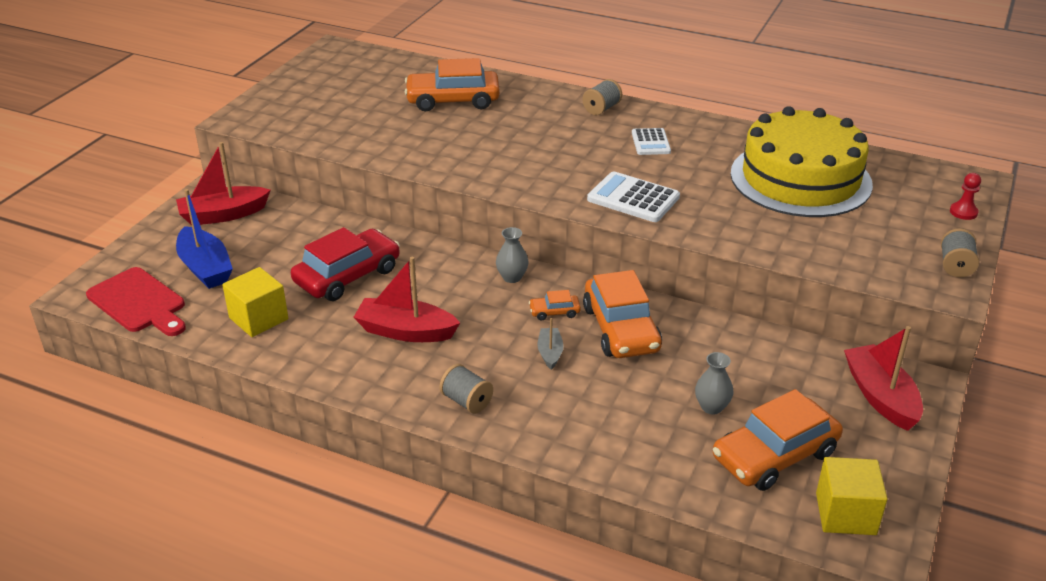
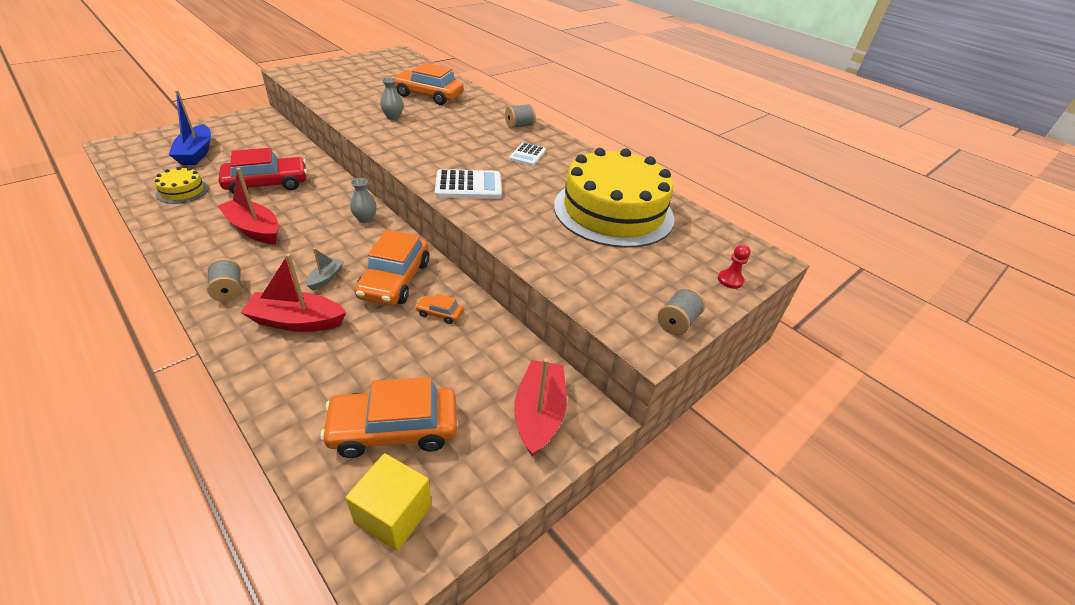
camera: 20 degrees right, 5 degrees up
red cutting board [86,267,186,336] -> none
red boat [176,142,271,226] -> red boat moved to [240,254,346,332]
yellow cube [222,267,289,337] -> yellow cake [154,167,209,204]
orange car [529,290,581,321] -> orange car moved to [415,294,464,324]
white calculator [587,171,680,222] -> white calculator turned 120 degrees clockwise [435,169,502,199]
grey vase [695,352,733,414] -> grey vase moved to [380,77,403,120]

